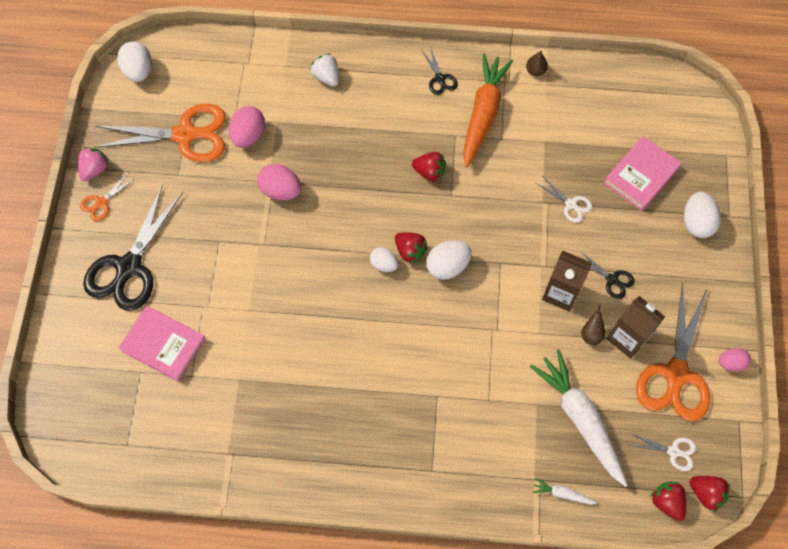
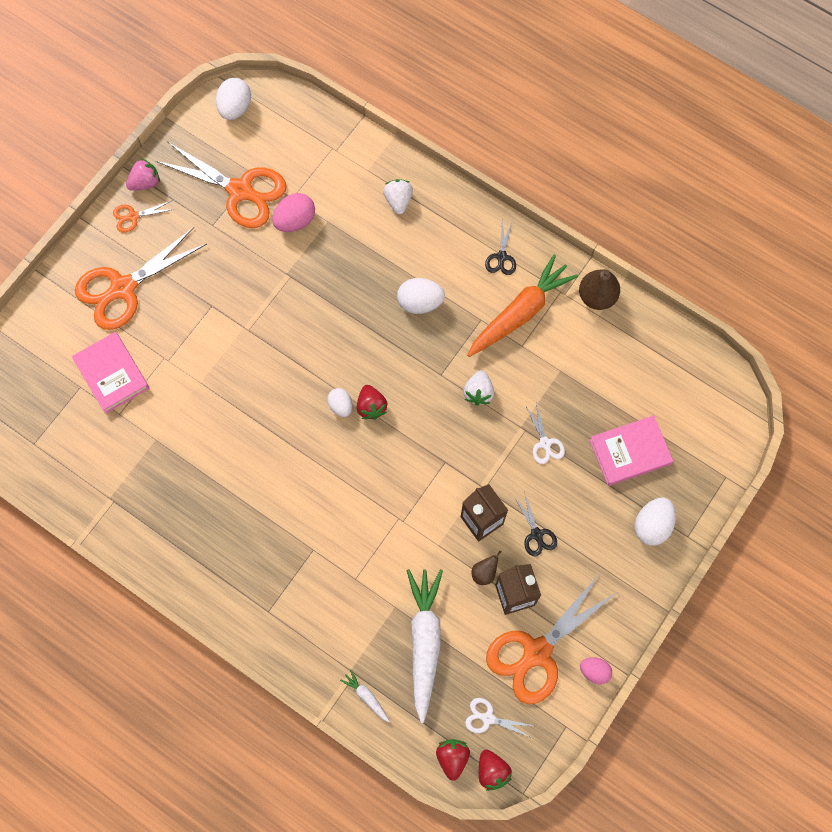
camera: 30 degrees right, 5 degrees up
black scissors [83,184,183,311] -> orange scissors [75,227,207,330]
pink egg [257,164,301,200] -> none
red strawberry [412,152,446,182] -> none
white egg [426,240,472,280] -> white egg moved to [397,278,445,314]
brown pear [526,51,548,76] -> brown pear [579,269,620,310], size x1.77
white scissors [628,433,696,471] -> white scissors turned 150 degrees clockwise [465,698,534,738]
none -> white strawberry [463,370,494,406]

